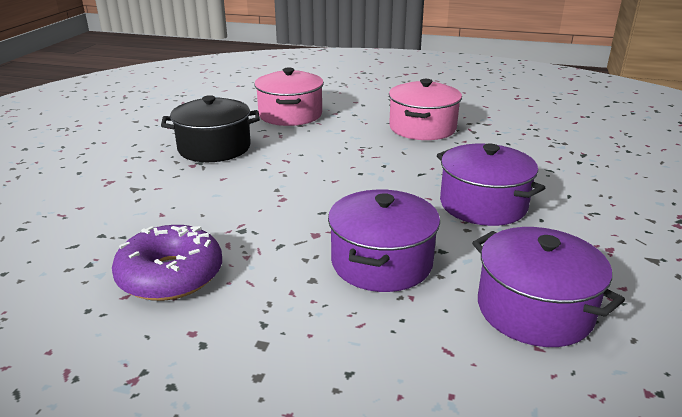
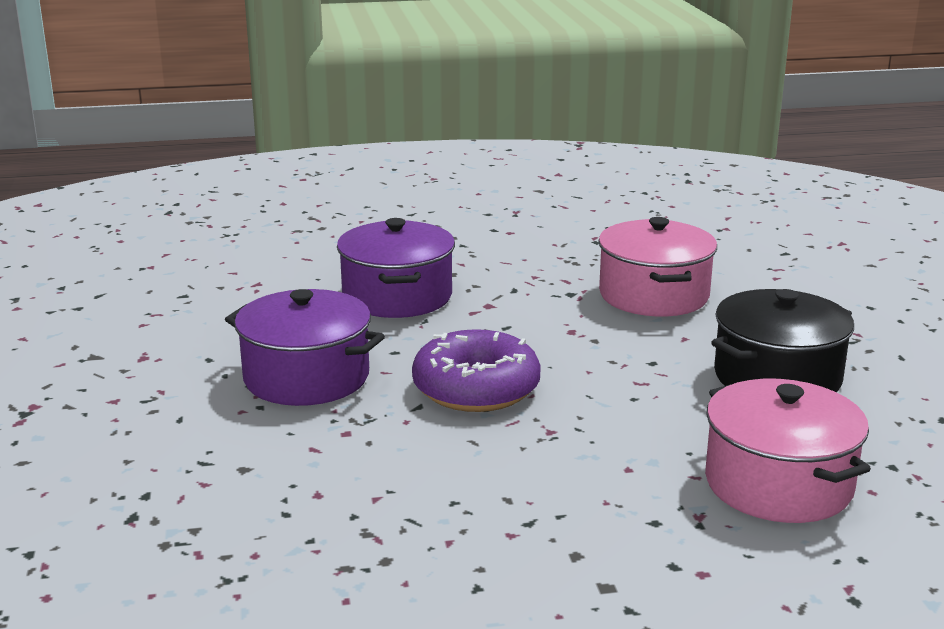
camera: 155 degrees right, 5 degrees down
purple donut [112,225,222,301] -> purple donut moved to [412,329,541,412]
pink pot [389,79,462,140] -> pink pot moved to [598,217,717,316]
purple pot [472,227,625,347] -> none

